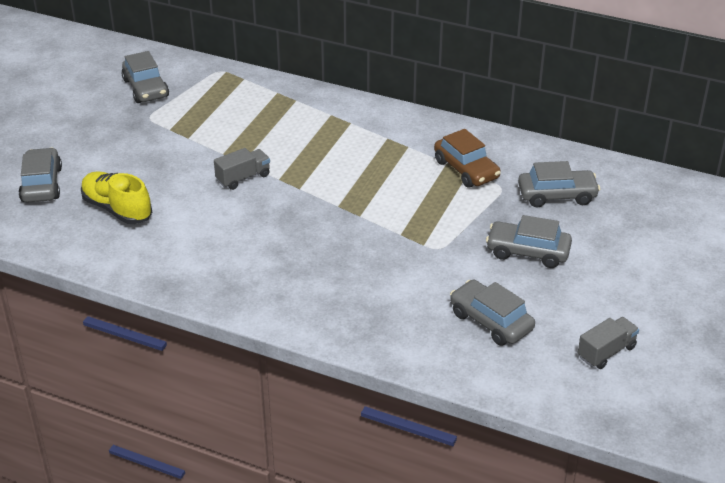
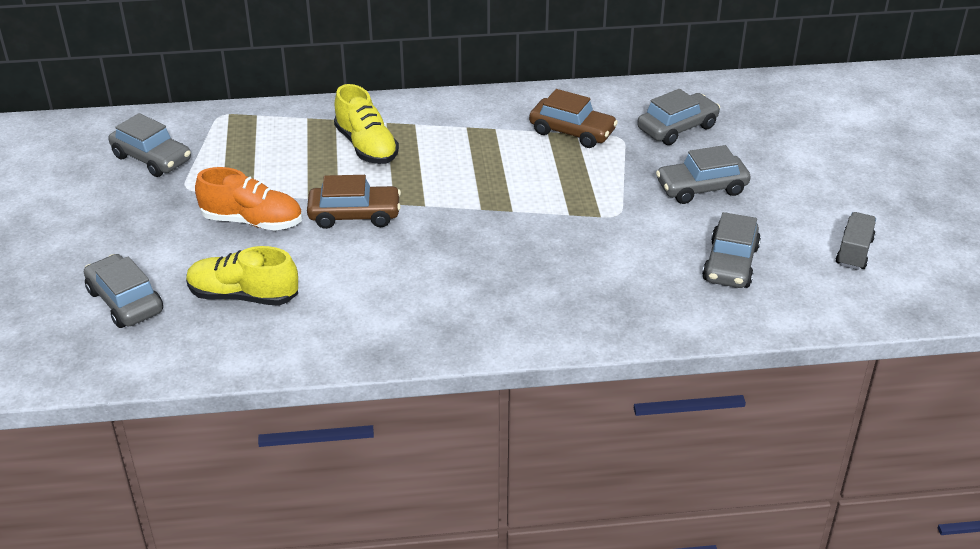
camera: 30 degrees left, 0 degrees up
grey truck [214,148,270,190] -> brown car [307,175,401,229]
grey car [450,279,535,346] -> grey car turned 90 degrees counterclockwise [702,212,761,288]
none -> orange shoe [195,167,302,231]
none -> yellow shoe [334,84,399,164]

